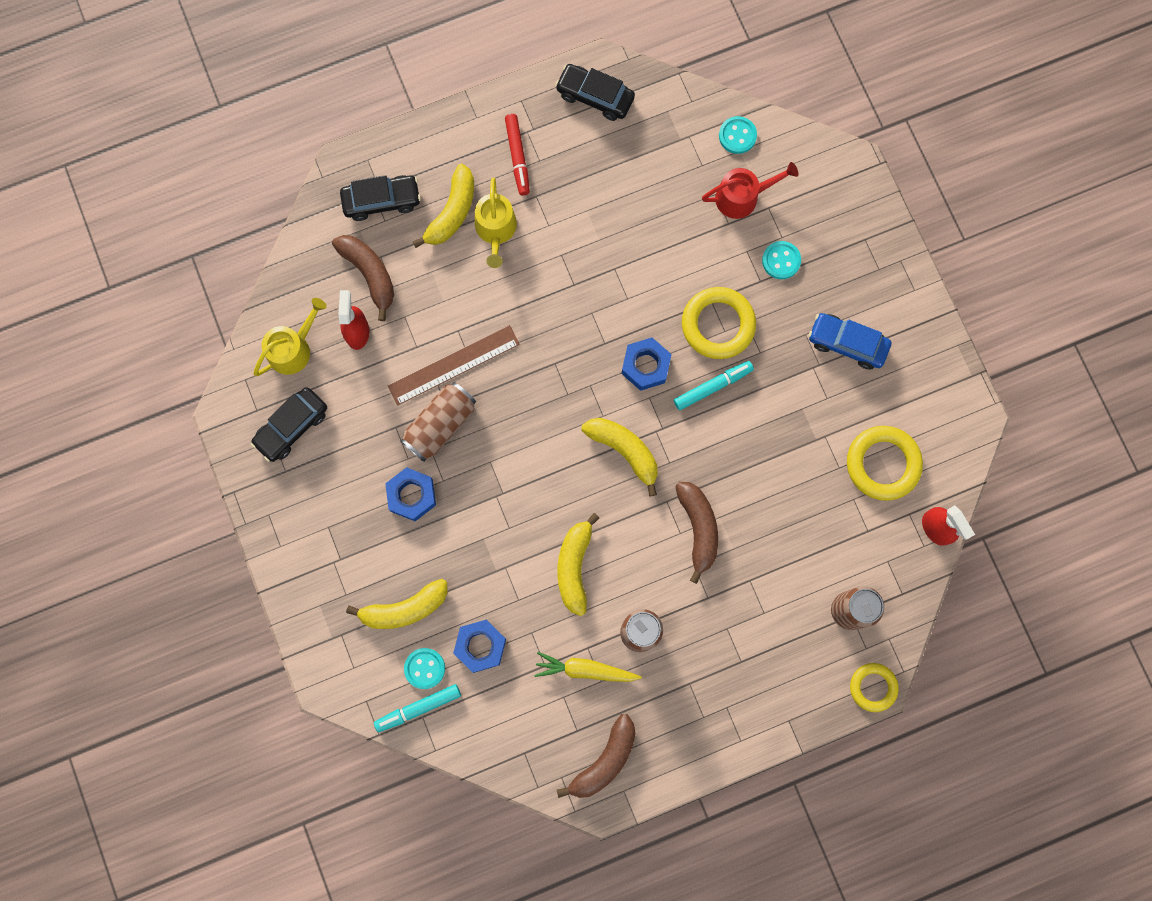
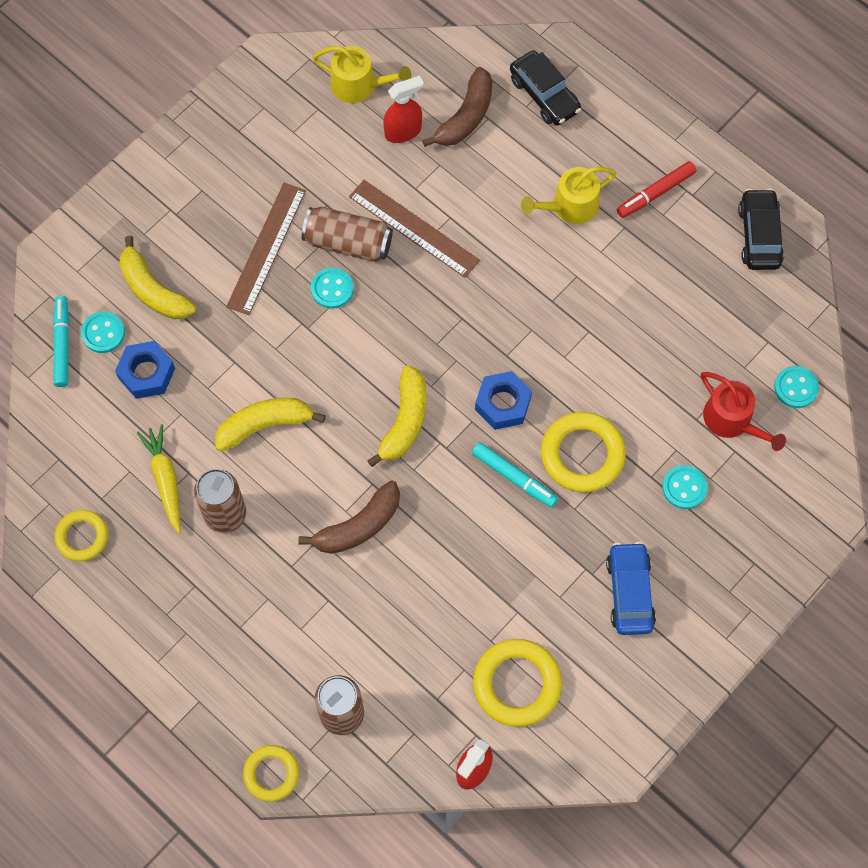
camera: 65 degrees right, 10 degrees down
black car [251,387,327,462] -> none
turquoise marker [374,684,461,732] -> turquoise marker turned 45 degrees clockwise [53,296,69,387]
blue nut [385,467,436,521] -> brown ruler [226,183,306,315]
yellow banana [413,164,474,248] -> none
brown banana [557,714,636,798] -> yellow ring [55,510,108,561]
none -> turquoise button [311,267,354,309]

